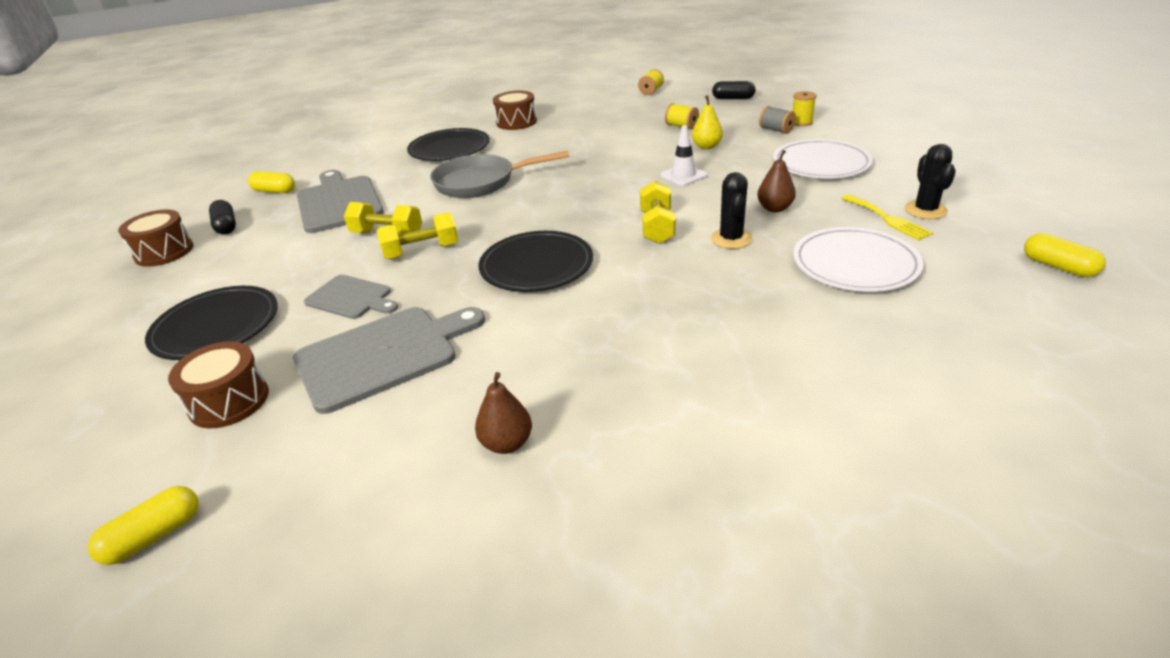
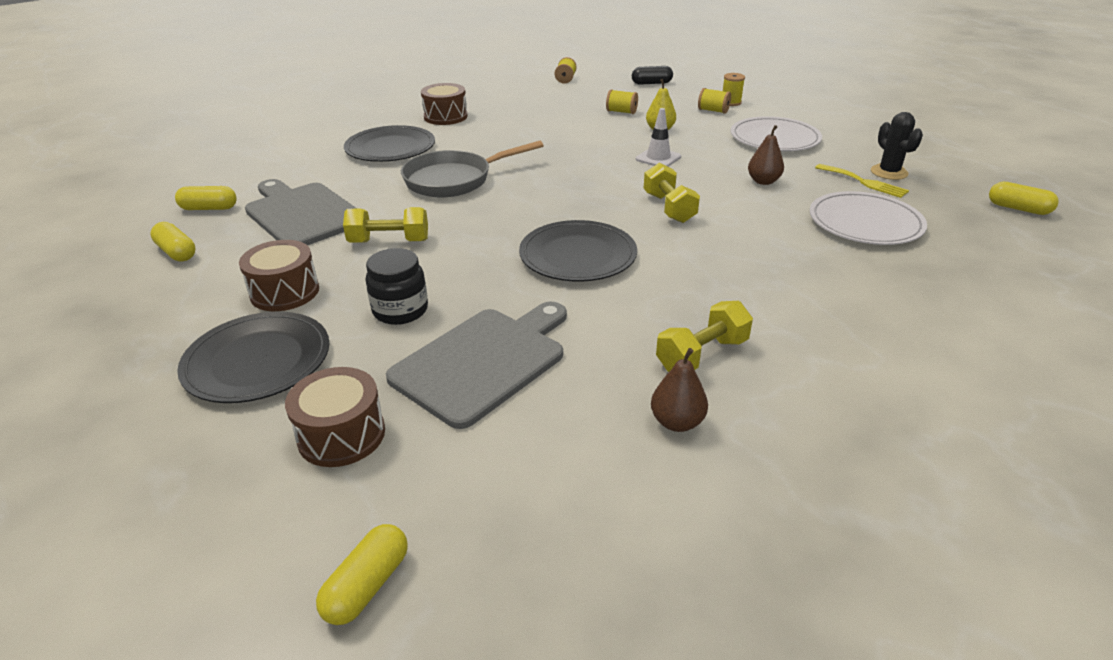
camera: 20 degrees left, 0 degrees up
brown drum [118,210,193,267] -> brown drum moved to [239,240,319,311]
black capsule [209,200,236,235] -> yellow capsule [151,222,196,262]
grey cutting board [304,275,398,319] -> black jar [366,248,428,325]
yellow dumbbell [377,212,458,259] -> yellow dumbbell moved to [656,301,753,372]
black cactus [711,172,752,249] -> none
grey spool [759,106,796,134] -> yellow spool [698,88,731,114]

